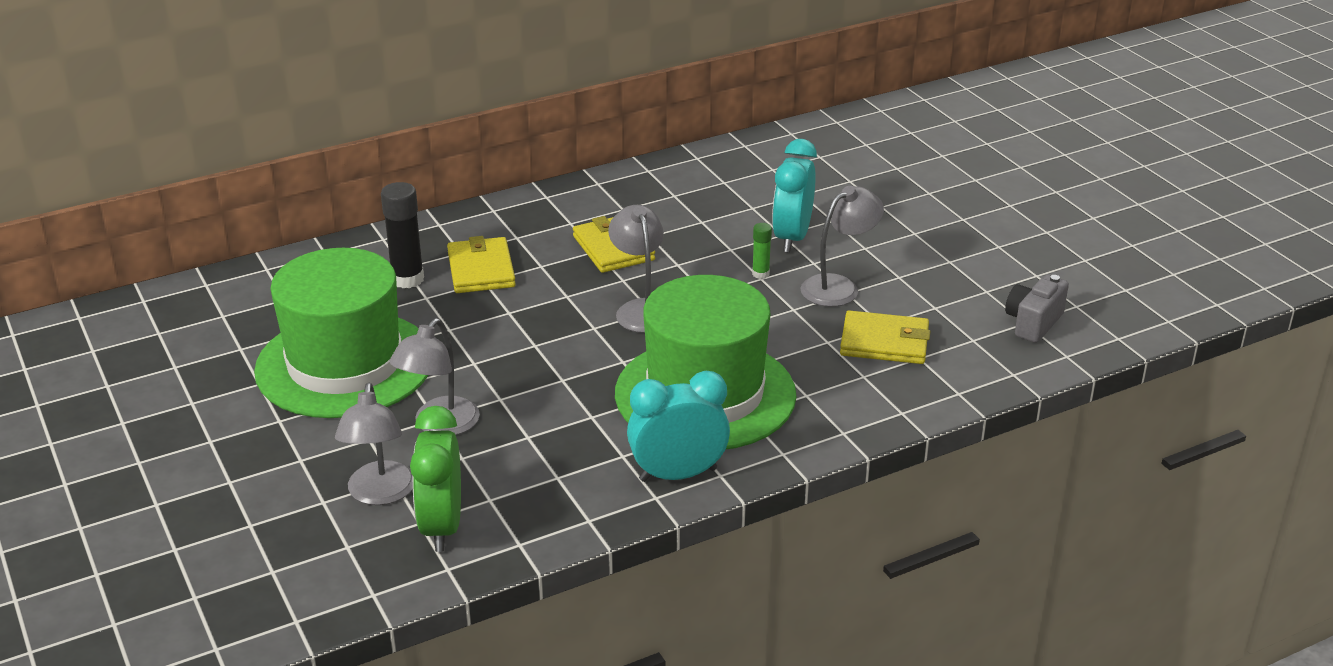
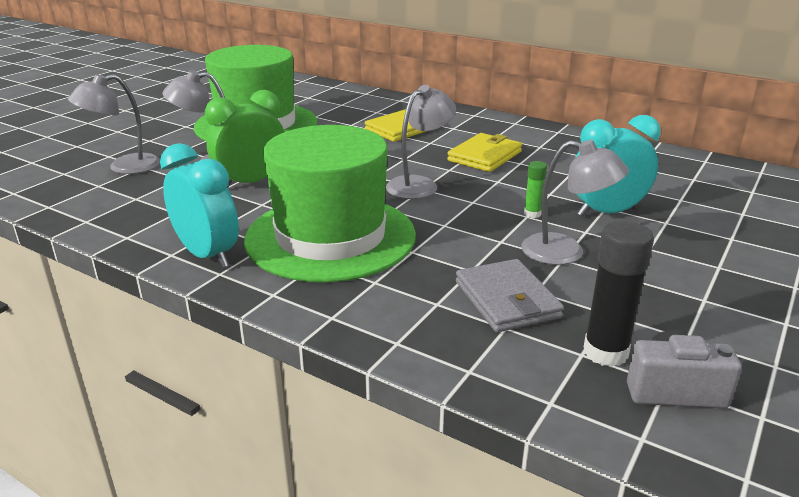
camera: 60 degrees right, 5 degrees down
black glue stick [381,182,424,288] -> black glue stick moved to [584,221,654,367]
green clock [410,406,461,552] -> green clock moved to [205,90,285,188]
yellow wallet [840,310,930,364] -> grey wallet [456,259,564,332]

